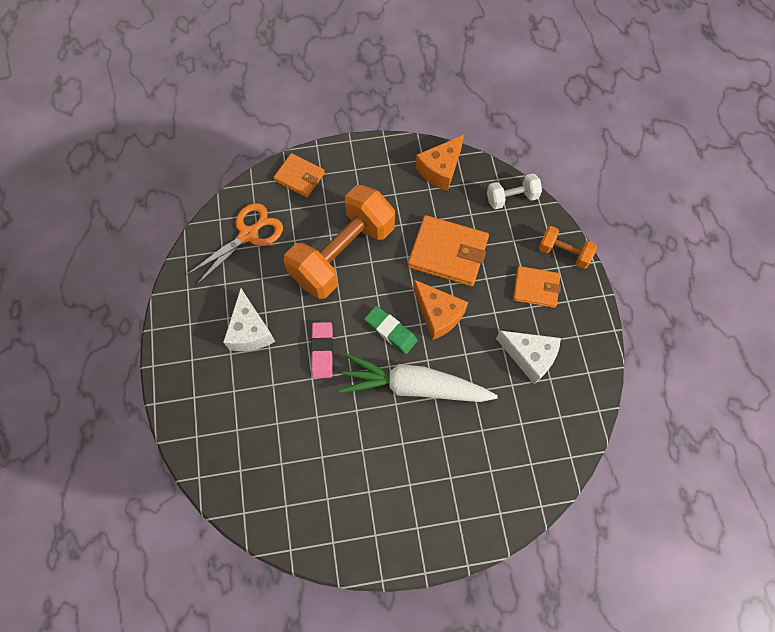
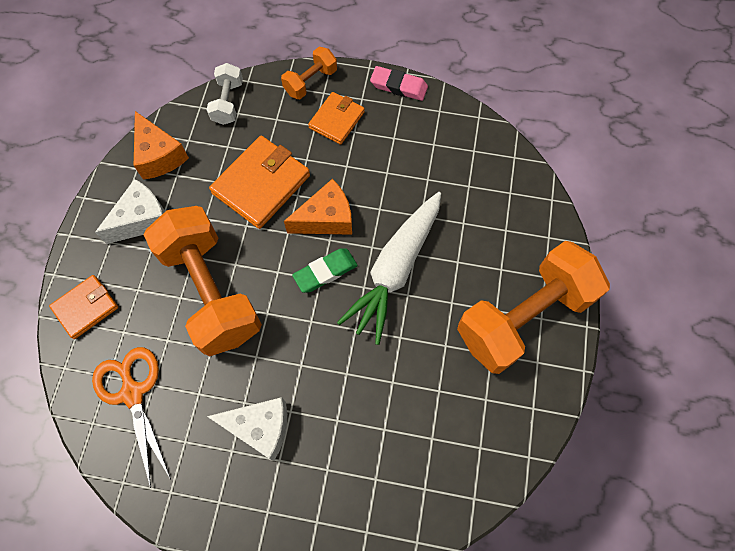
camera: 70 degrees left, 0 degrees up
pink eraser [311,322,333,378] -> pink eraser moved to [370,66,428,101]
white cheese [496,331,561,384] -> white cheese moved to [95,179,165,244]
none -> orange dumbbell [457,241,610,374]

